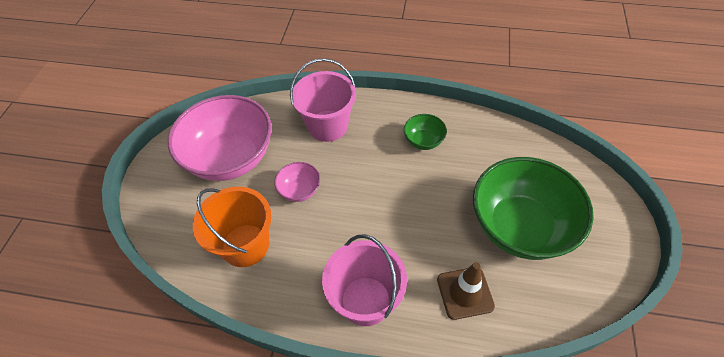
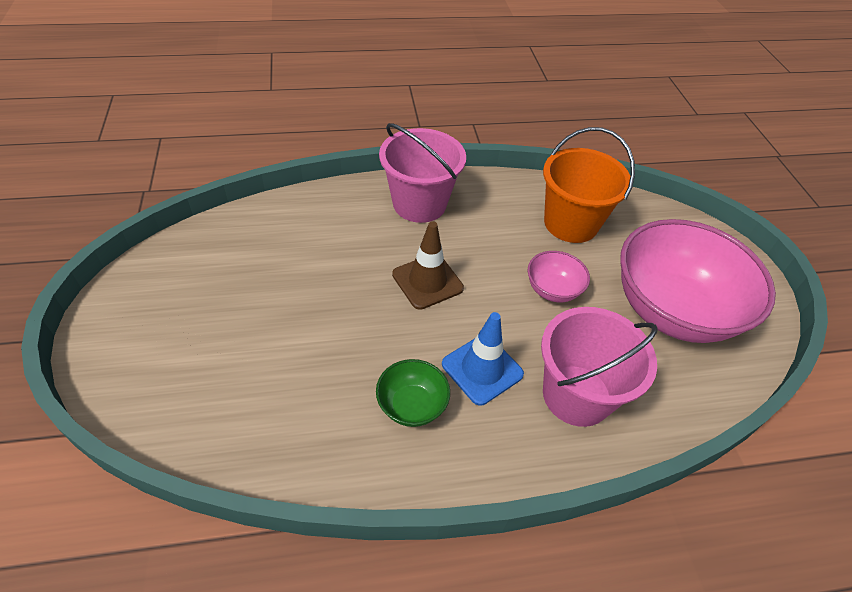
camera: 155 degrees right, 5 degrees down
brown traffic cone [437,262,495,320] -> brown traffic cone moved to [392,221,464,310]
green bowl [473,157,594,260] -> none
none -> blue traffic cone [442,312,524,406]

